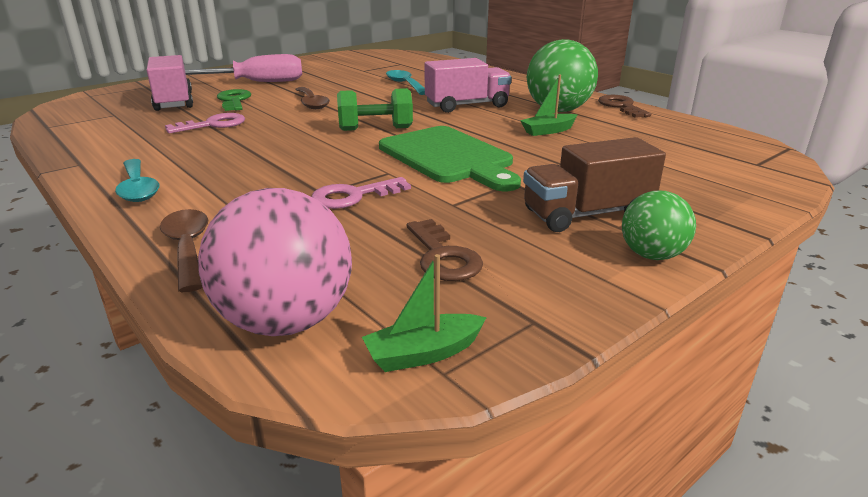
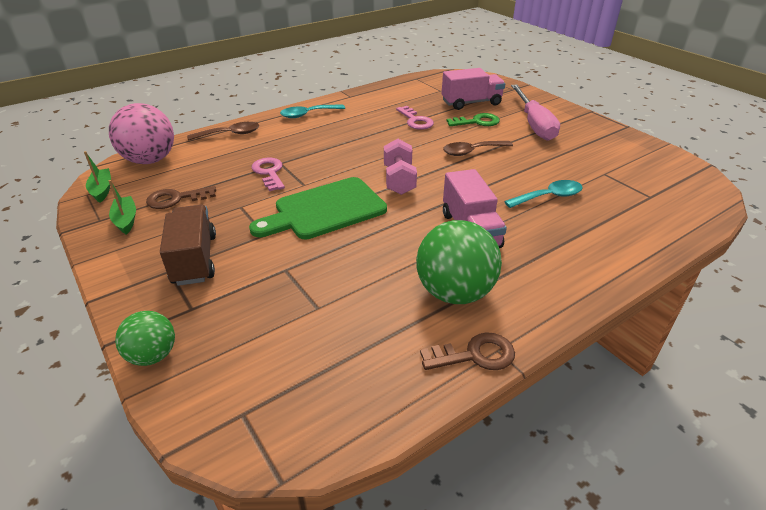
camera: 95 degrees right, 10 degrees up
green dumbbell [337,88,413,131] -> pink dumbbell [384,139,417,195]
green boat [520,74,578,136] -> green boat moved to [109,180,136,235]
green ball [622,191,696,260] -> green ball moved to [115,311,175,366]

